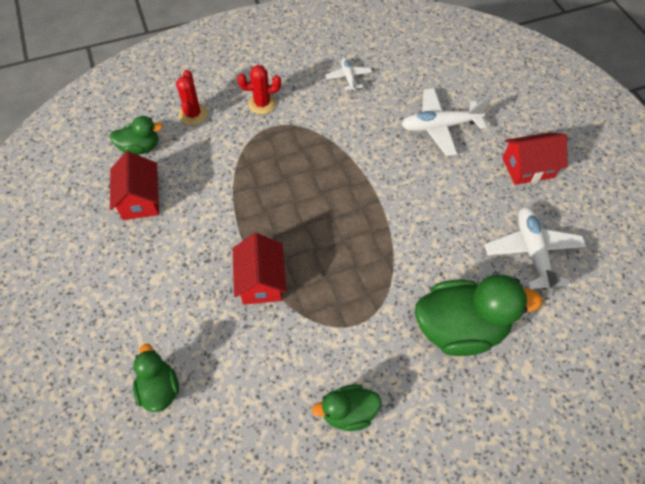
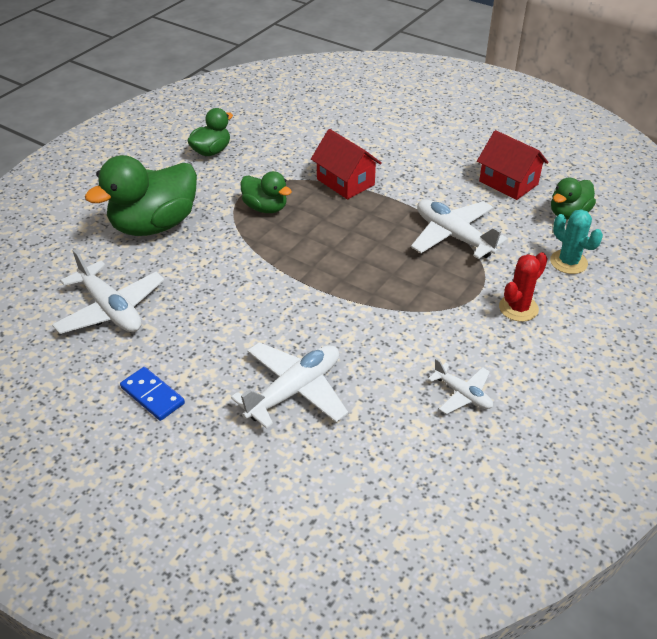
camera: 145 degrees right, 15 degrees down
green duck [133,344,179,412] -> green duck moved to [241,171,292,213]
red cactus [176,70,208,125] -> turquoise cactus [550,209,603,274]
red house [503,133,567,185] -> blue domino [120,367,185,421]
none -> white plane [411,199,508,259]

